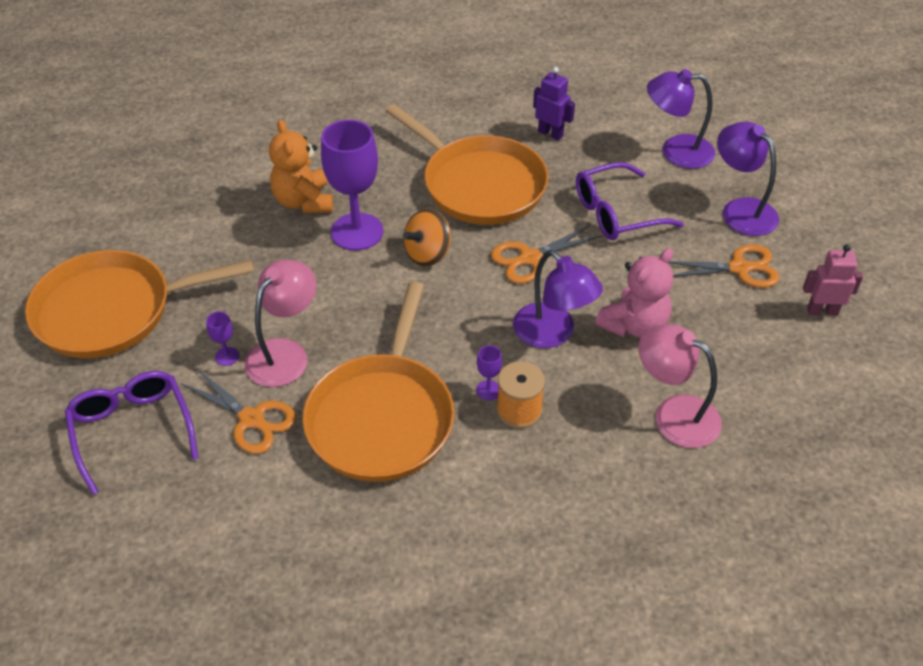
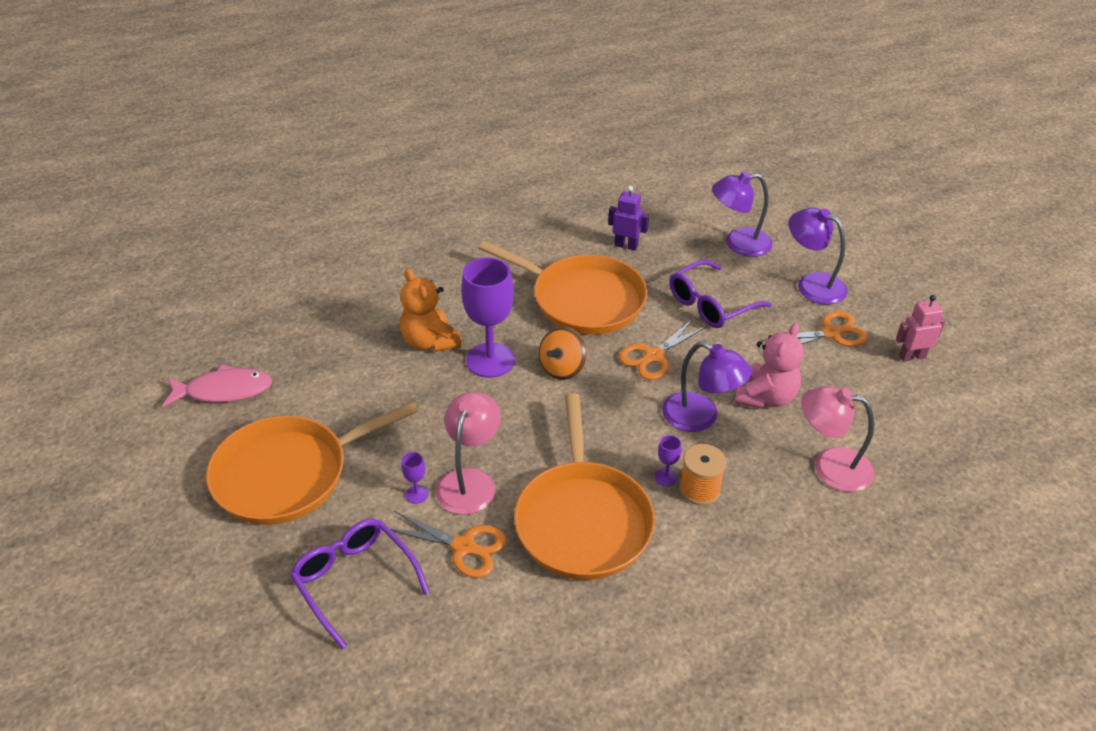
camera: 15 degrees left, 5 degrees down
none -> pink fish [163,365,273,407]

